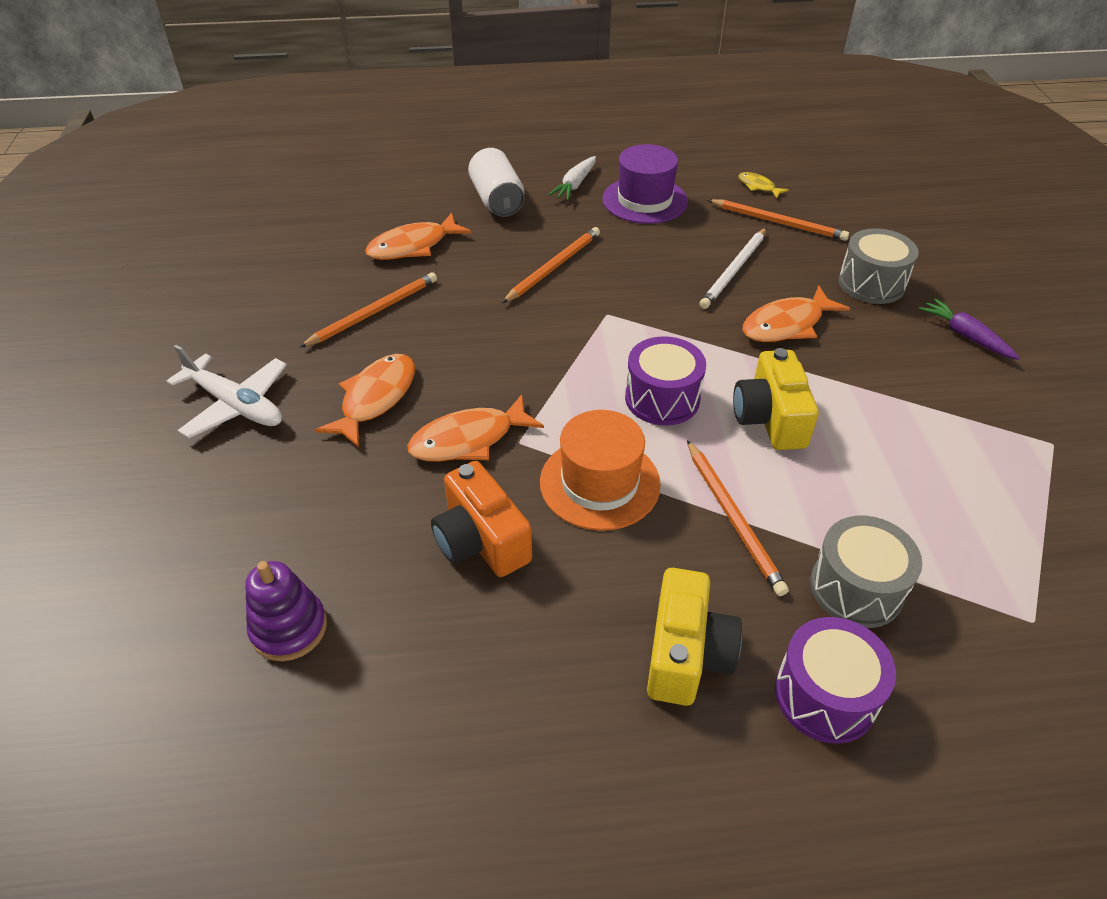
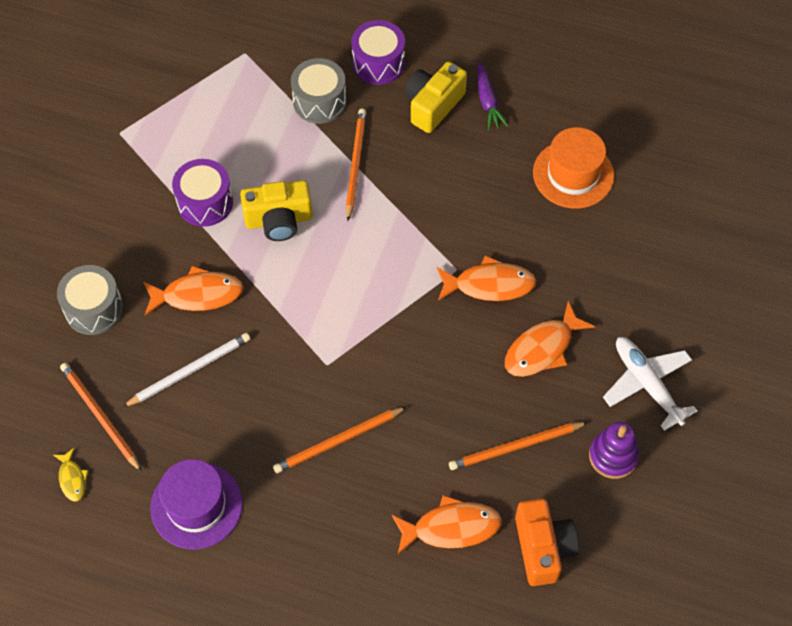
camera: 155 degrees left, 15 degrees up
purple stacking toy [245,561,327,661] -> purple stacking toy moved to [589,422,639,479]
orange camera [431,461,532,577] -> orange camera moved to [515,499,579,586]
white can [468,148,524,217] -> none
orange hat [540,410,661,531] -> orange hat moved to [533,127,614,208]
white carrot [548,156,596,201] -> none
purple drum [625,336,706,426] -> purple drum moved to [172,159,233,227]
yellow camera [733,348,819,450] -> yellow camera turned 60 degrees clockwise [240,180,313,241]
purple carrot [919,298,1020,360] -> purple carrot moved to [478,62,508,130]

